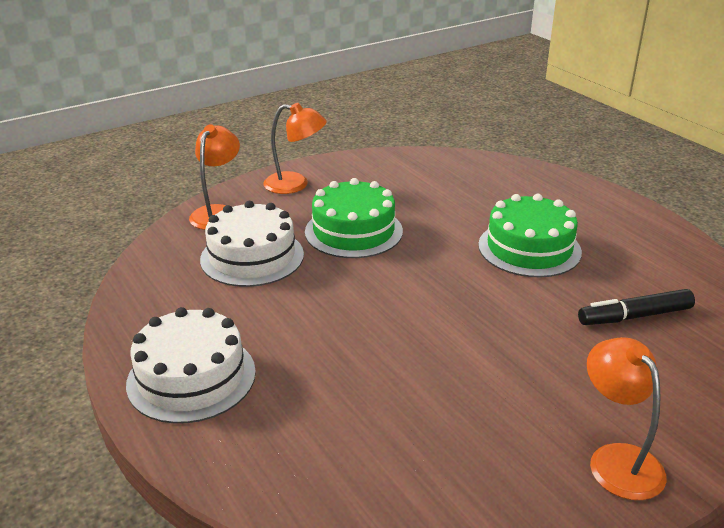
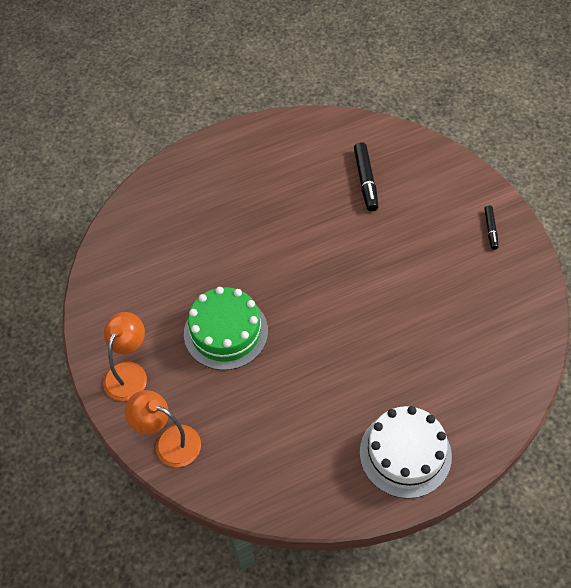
camera: 80 degrees left, 25 degrees up
white cake [200,201,304,287] -> none
green cake [478,194,582,277] -> none
orange lamp [587,337,666,500] -> black marker [484,205,498,250]

